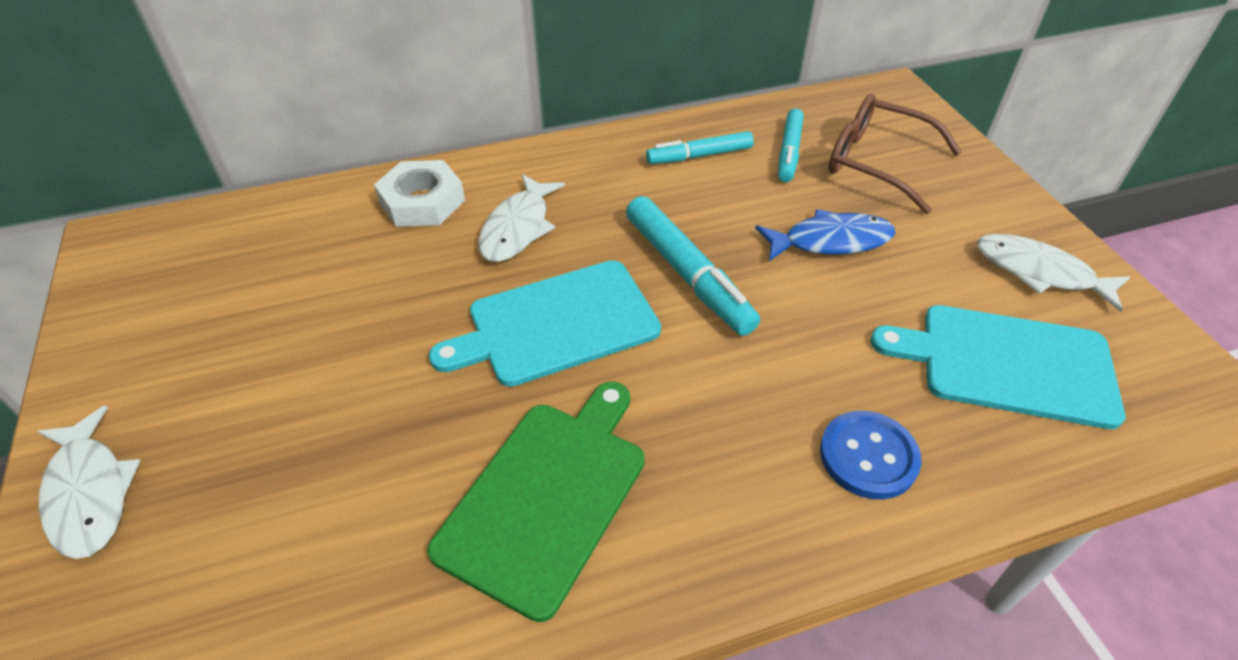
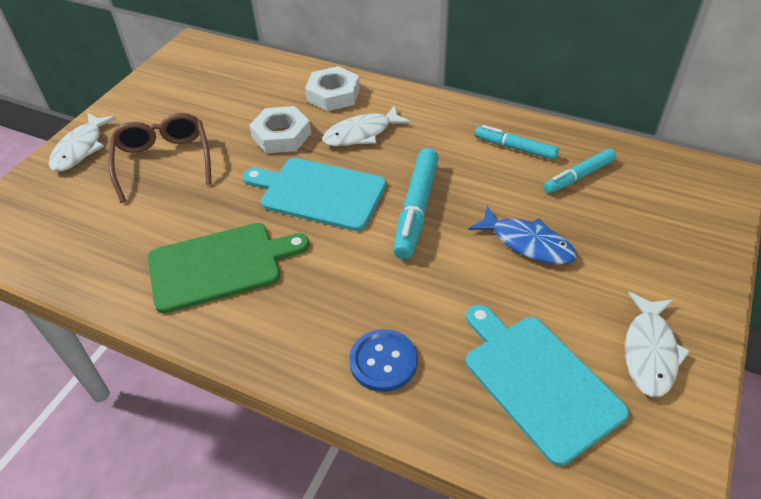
camera: 45 degrees right, 0 degrees up
brown glasses [829,94,961,214] -> brown glasses moved to [108,113,212,203]
white fish [977,234,1130,312] -> white fish turned 150 degrees counterclockwise [625,292,690,397]
none -> white nut [249,106,311,153]

